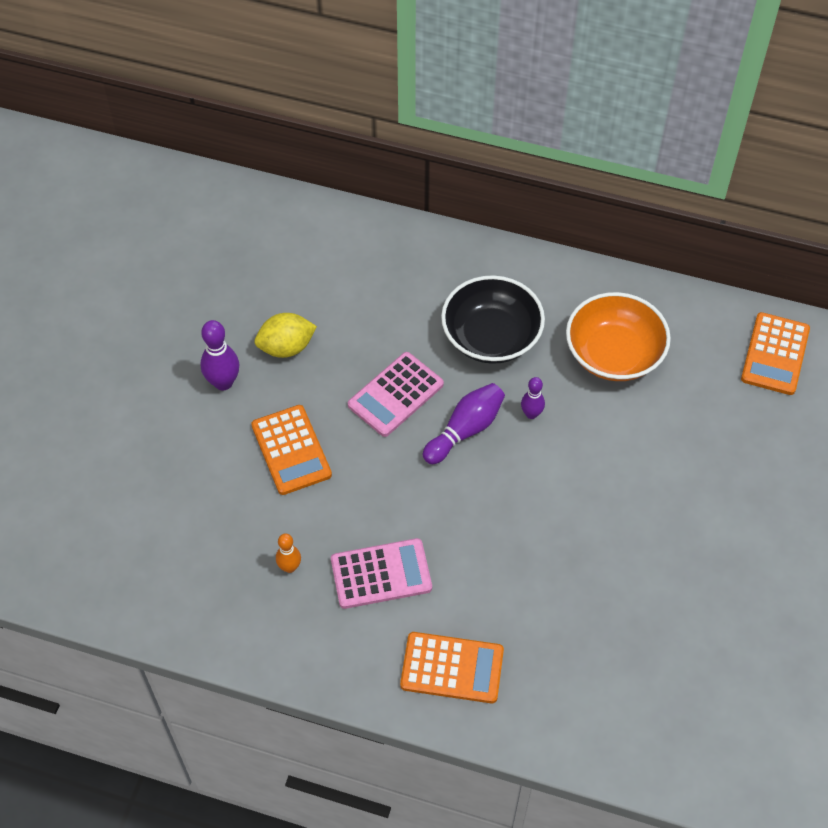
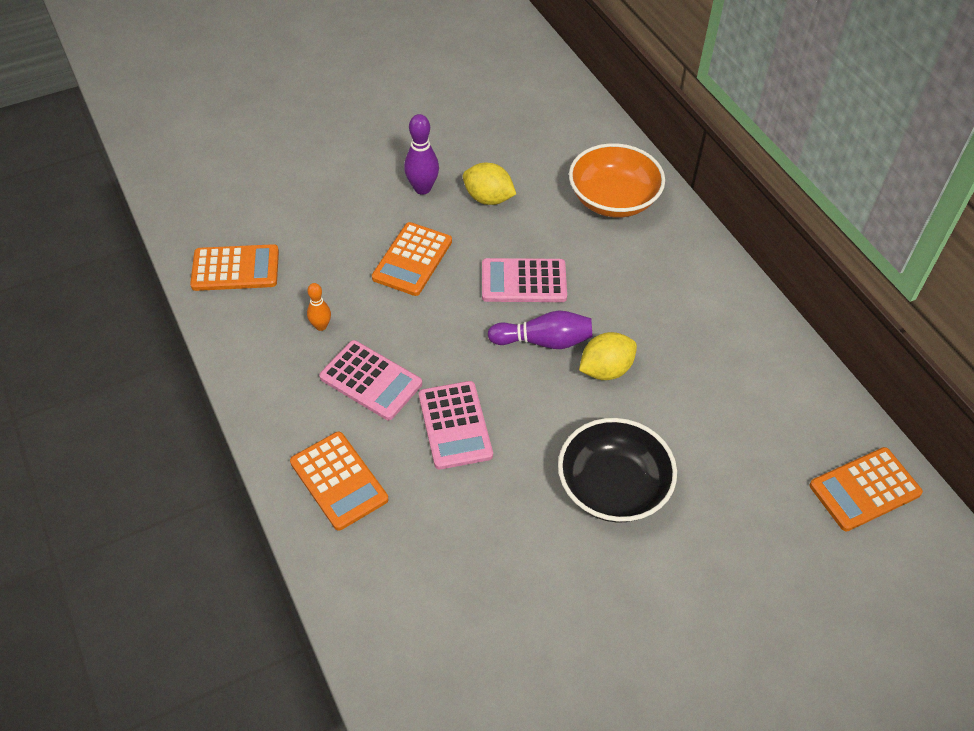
camera: 45 degrees right, 5 degrees down
black bowl [441,275,545,364] -> black bowl moved to [558,418,677,523]
purple bowling pin [521,377,545,419] -> yellow lemon [579,332,637,380]
orange bowl [566,292,671,381] -> orange bowl moved to [569,143,665,218]
none -> orange calculator [190,244,279,291]
none -> pink calculator [419,381,493,470]

